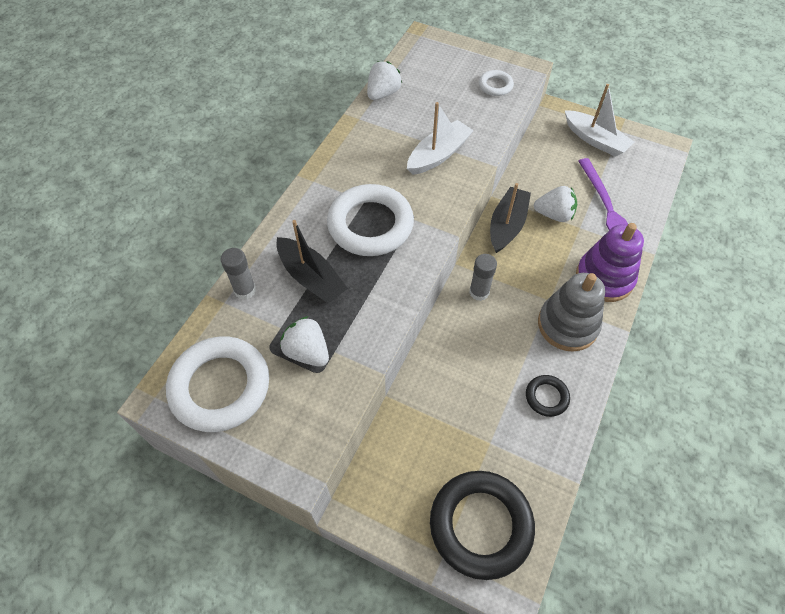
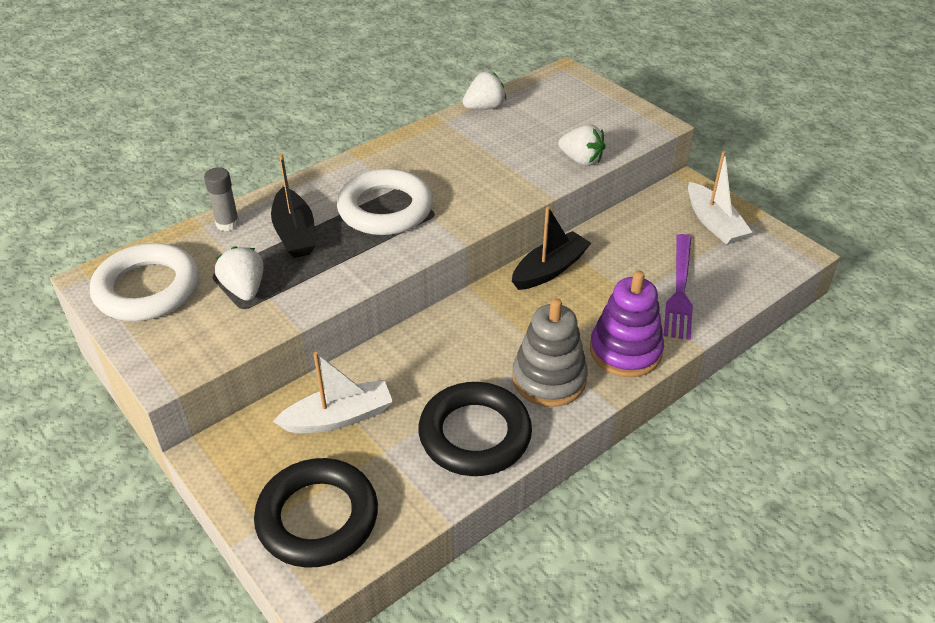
camera: 25 degrees right, 15 degrees down
white boat [407,102,474,175] -> white boat moved to [273,352,393,433]
grey glue stick [469,254,497,301] -> none
white ring [479,70,514,96] -> none
black ring [526,375,570,417] -> black ring [418,382,532,476], size x2.11
white strawberry [534,186,577,222] -> white strawberry moved to [558,124,605,166]

